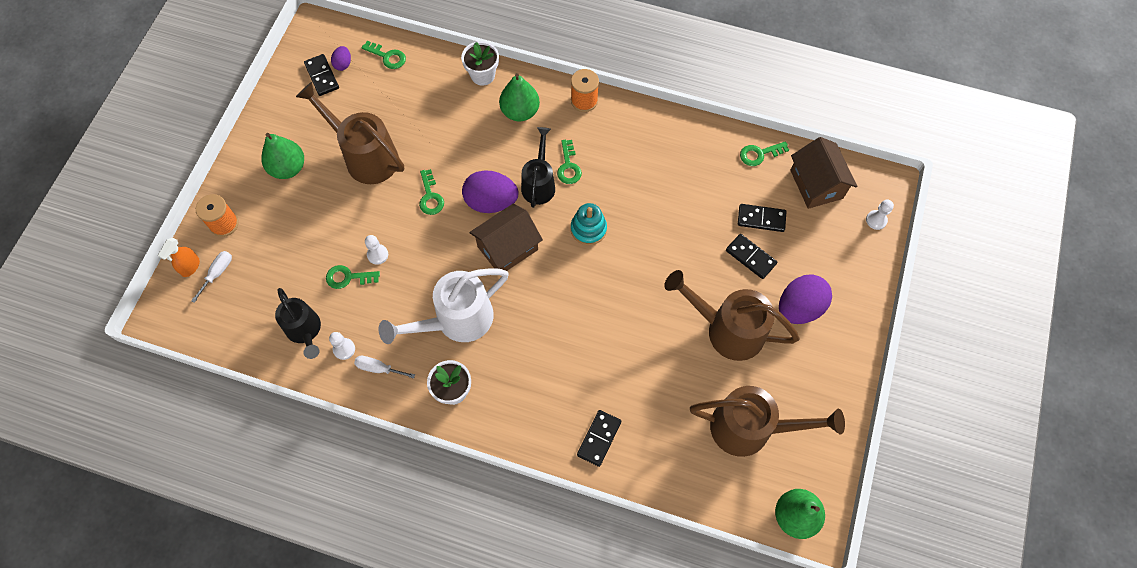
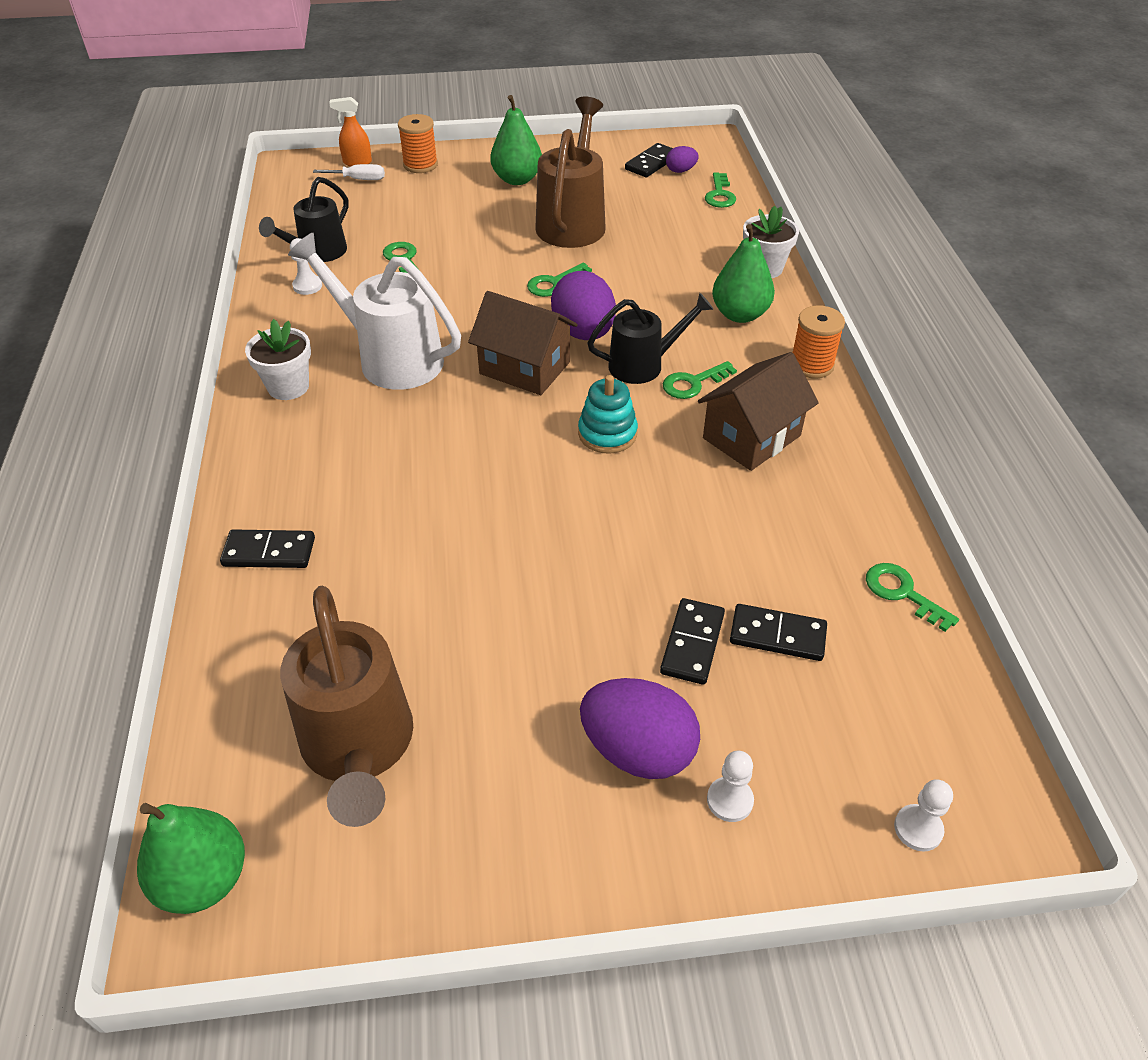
camera: 65 degrees right, 20 degrees down
white screwdriver [354,356,415,378] -> none
white pawn [365,235,388,265] -> white pawn moved to [707,751,754,822]
brown watering can [664,270,800,361] -> none
black domino [738,204,786,232] -> black domino turned 60 degrees counterclockwise [730,604,827,661]
brown house [790,137,857,209] -> brown house moved to [698,352,819,471]

